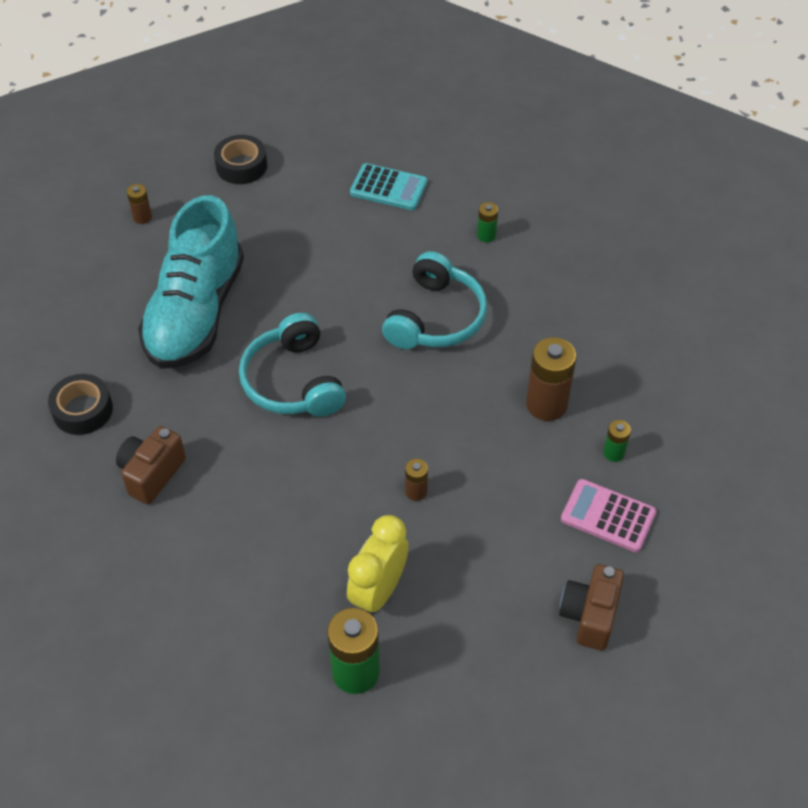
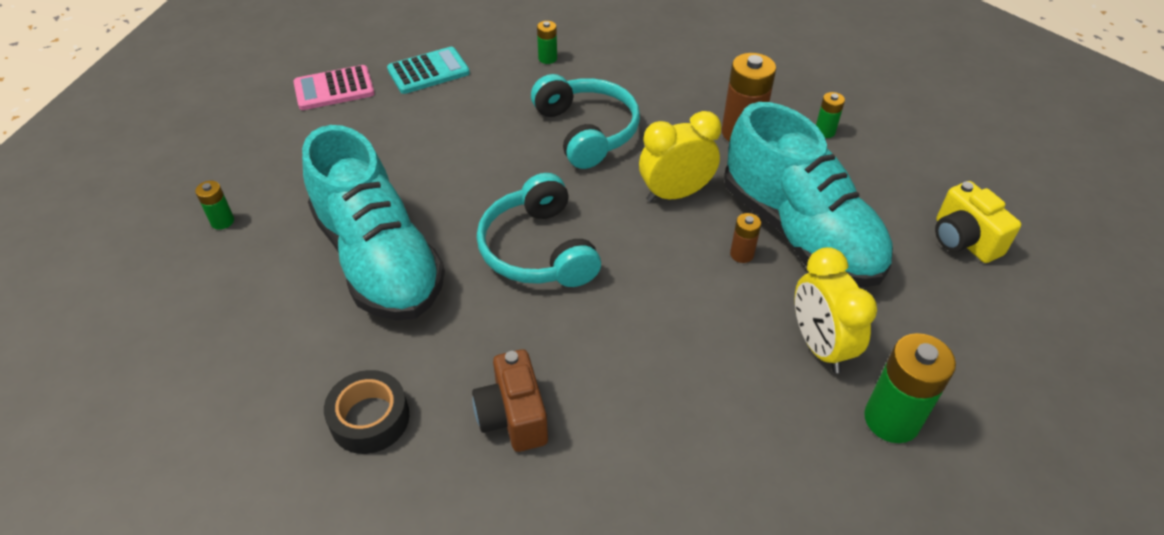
camera: 45 degrees left, 5 degrees down
brown battery [127,184,152,224] -> green battery [195,181,234,230]
black tape [214,135,267,184] -> none
turquoise headphones [239,313,346,417] -> turquoise headphones turned 45 degrees clockwise [477,173,601,287]
brown camera [559,564,624,651] -> yellow camera [935,181,1021,263]
pink calculator [561,479,656,552] -> pink calculator moved to [293,65,375,110]
none -> yellow clock [639,111,721,202]
none -> turquoise shoe [724,102,893,287]

